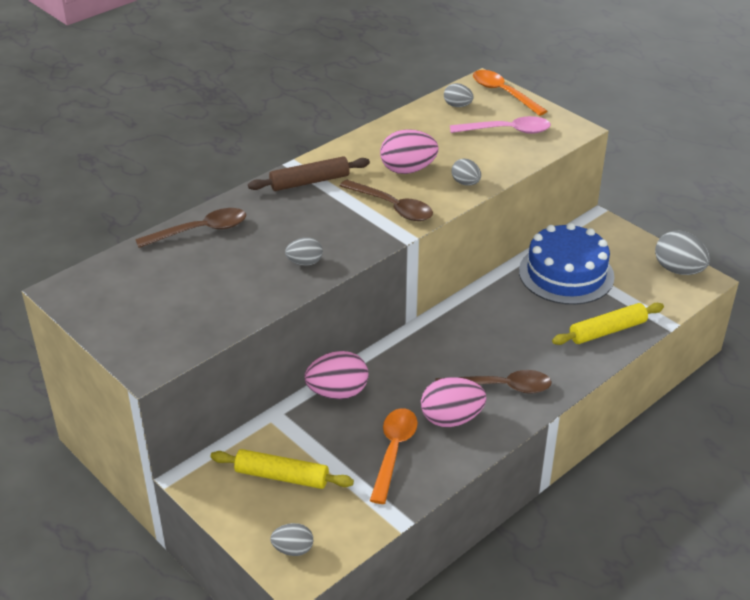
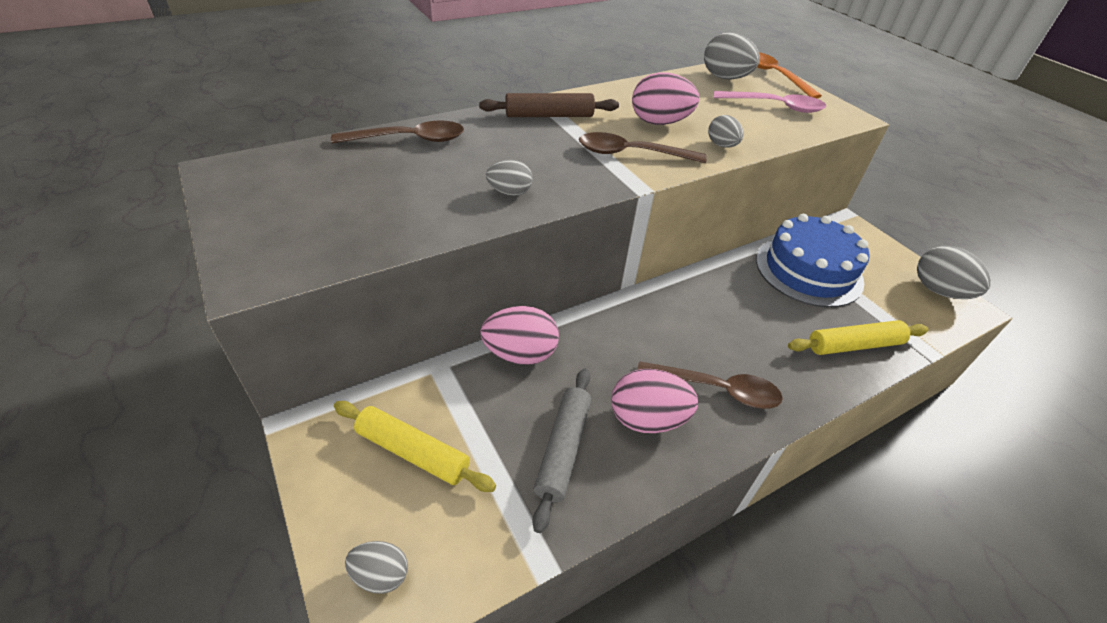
camera: 10 degrees right, 5 degrees up
brown spoon [340,180,433,221] -> brown spoon turned 135 degrees clockwise [579,132,706,163]
orange spoon [370,408,418,504] -> grey rolling pin [532,368,591,533]
grey egg [444,83,474,107] -> grey egg [704,32,760,79], size x1.71

